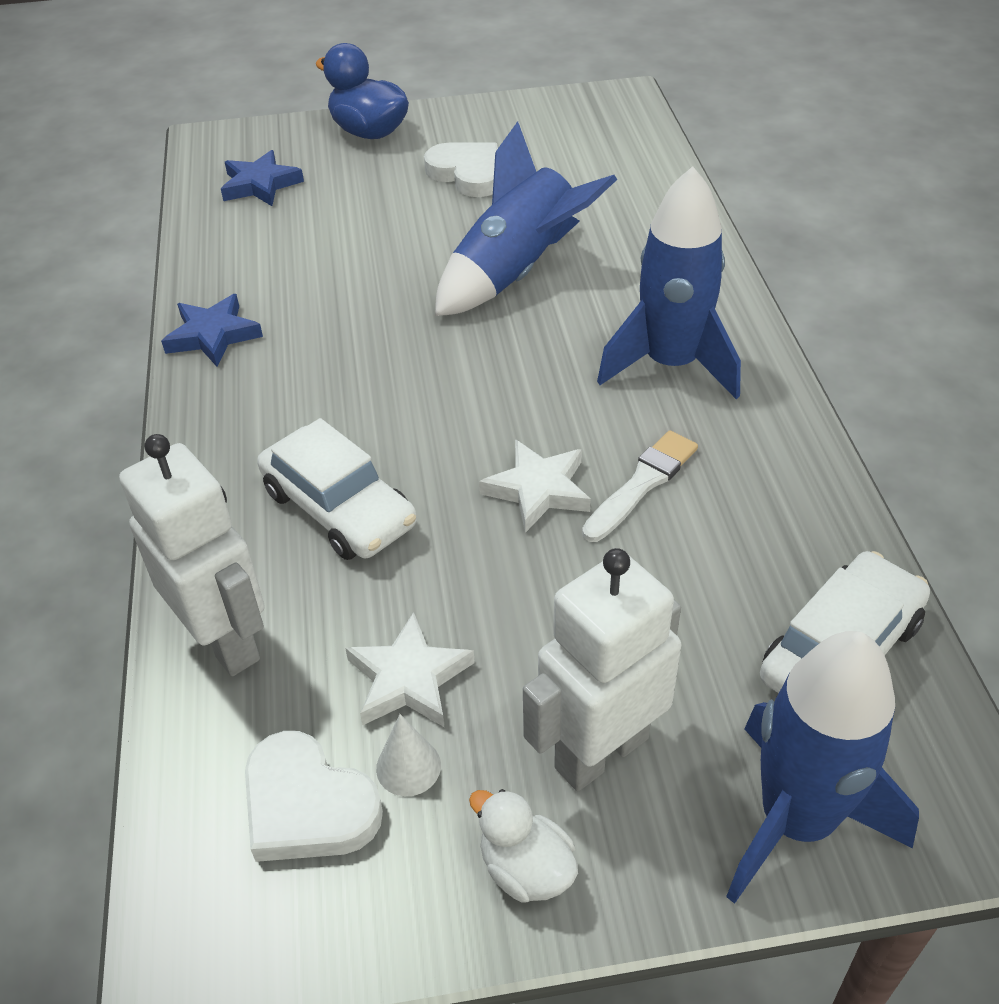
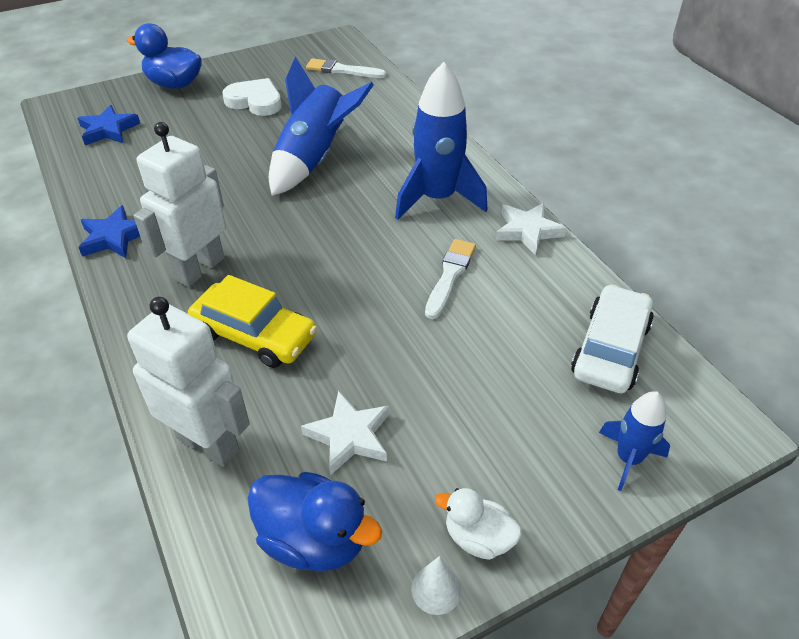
camera: 20 degrees left, 0 degrees up
white heart [245,731,383,862] -> blue duck [247,472,382,572]
white car [257,418,417,560] -> yellow car [188,275,317,368]
white cone [376,714,441,796] -> white cone moved to [411,556,462,615]
white star [479,439,591,533] -> white star moved to [495,203,567,256]
white robot [523,548,681,791] -> white robot moved to [134,122,226,287]
blue rocket [726,631,919,904] -> blue rocket [599,391,670,491], size x0.54
none -> white brush [306,58,386,78]

